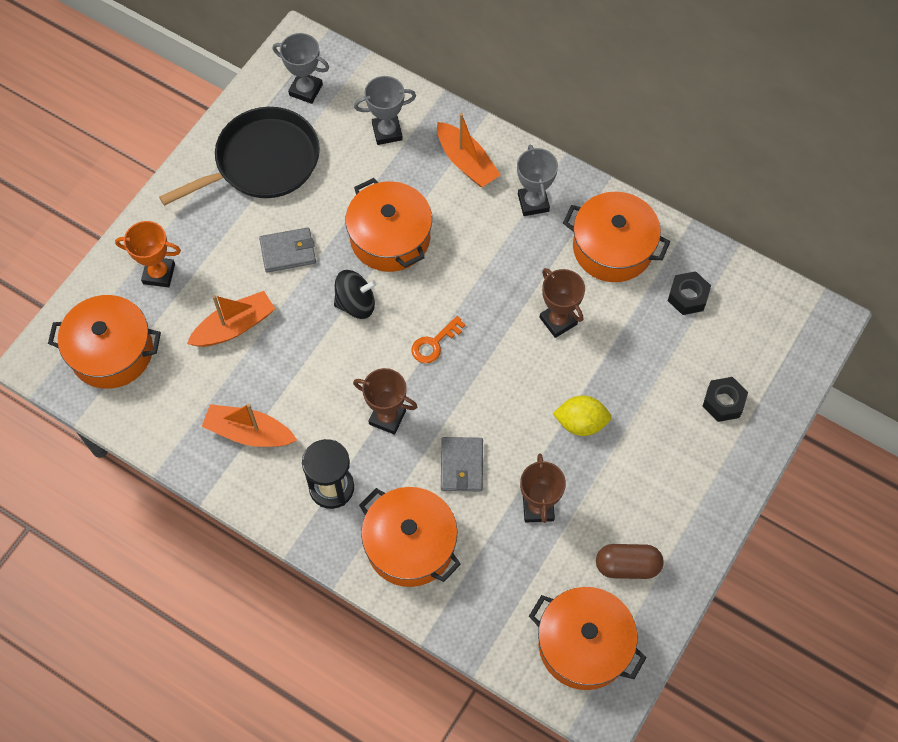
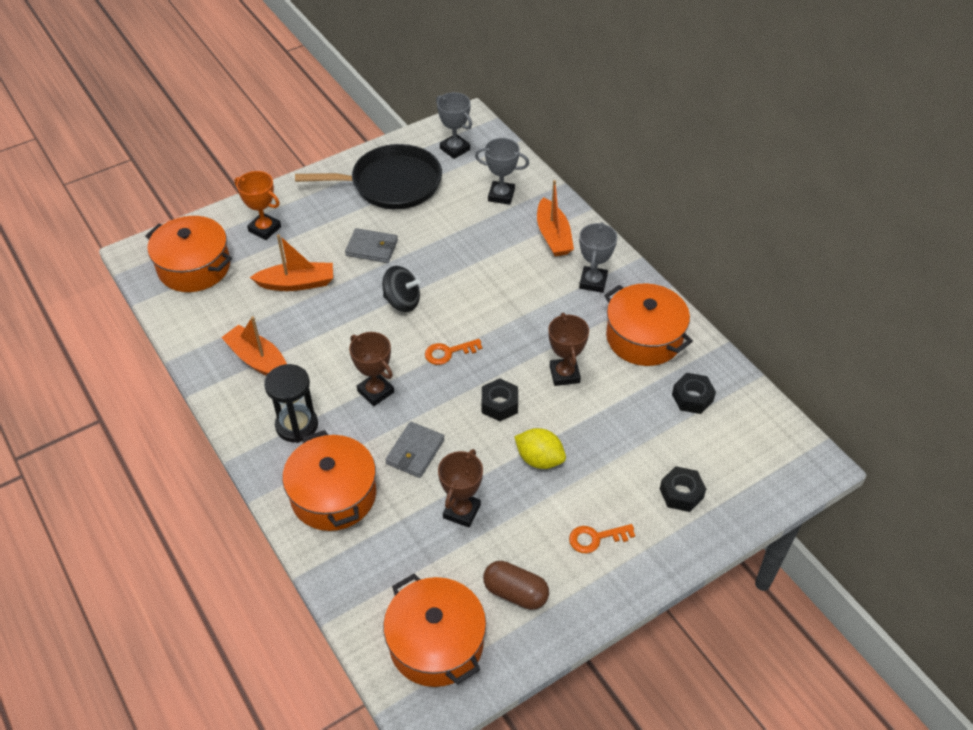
camera: 25 degrees right, 15 degrees down
orange pot [345,178,432,272] -> none
none -> black nut [482,379,518,422]
none -> orange key [569,524,635,553]

